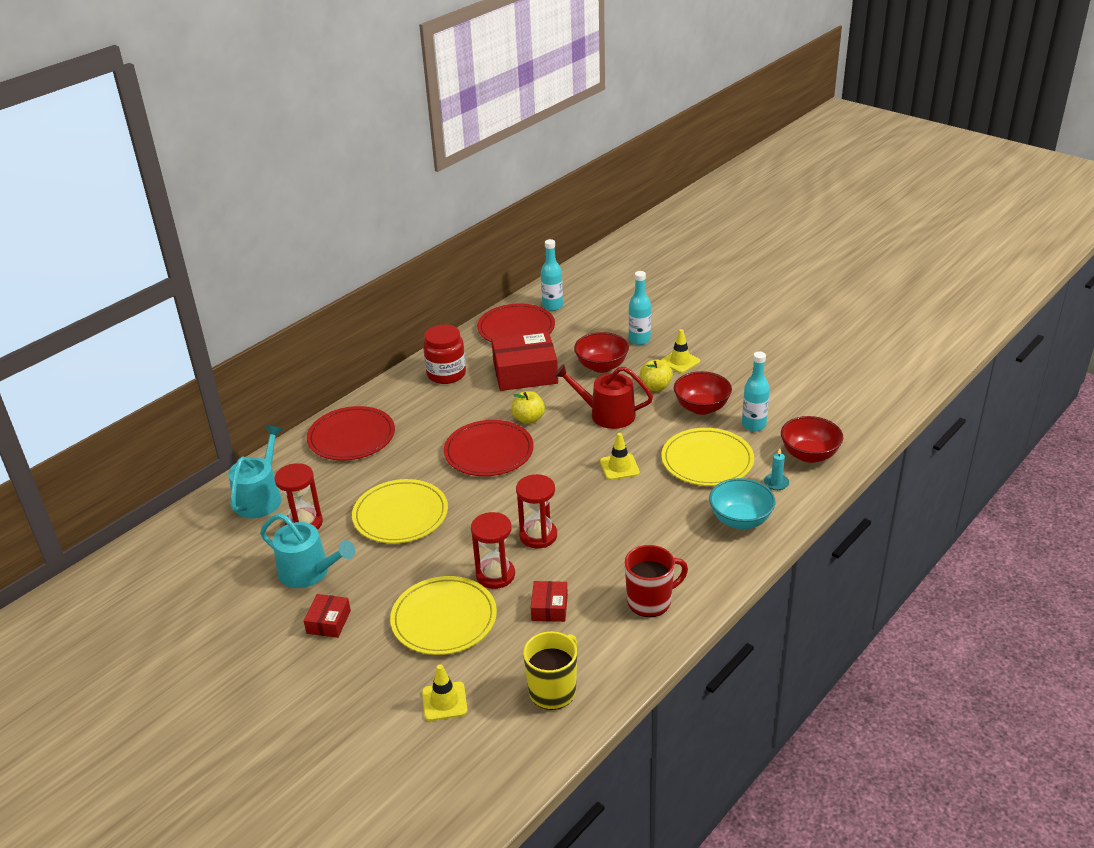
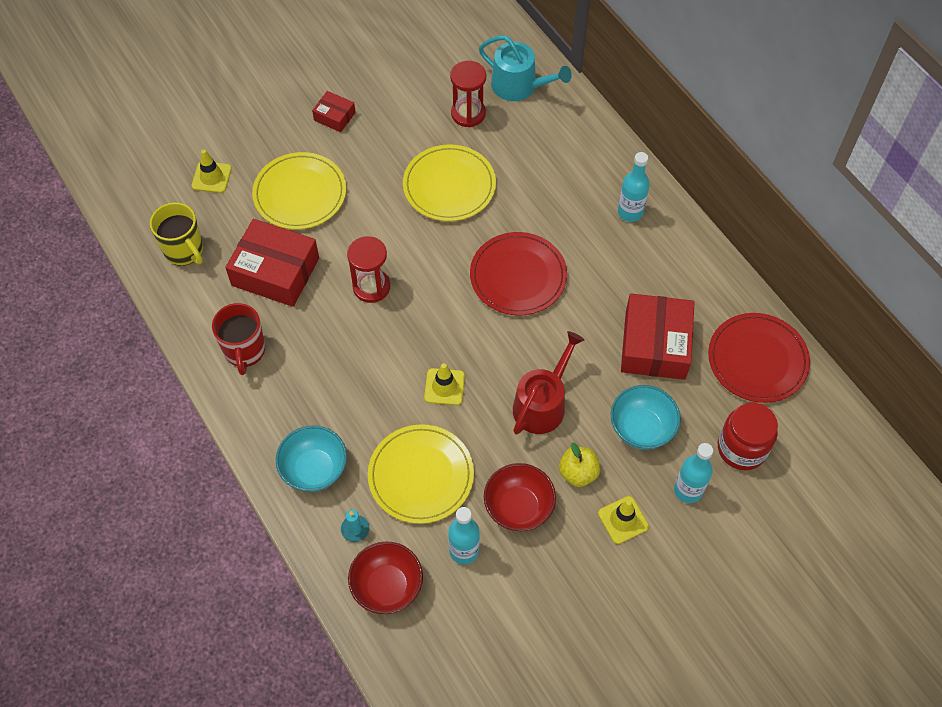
camera: 105 degrees right, 25 degrees up
turquoise watering can [260,513,355,588] -> none
red plate [307,406,395,461] -> none
red jar [423,325,466,384] -> red jar moved to [718,403,778,470]
red hourglass [471,512,515,589] -> none
yellow apple [511,391,545,424] -> none
red box [531,581,568,622] -> red box [225,219,319,307], size x2.01
turquoise bottle [541,239,563,311] -> turquoise bottle moved to [618,152,650,222]
red bowl [574,332,629,373] -> turquoise bowl [611,385,681,450]

